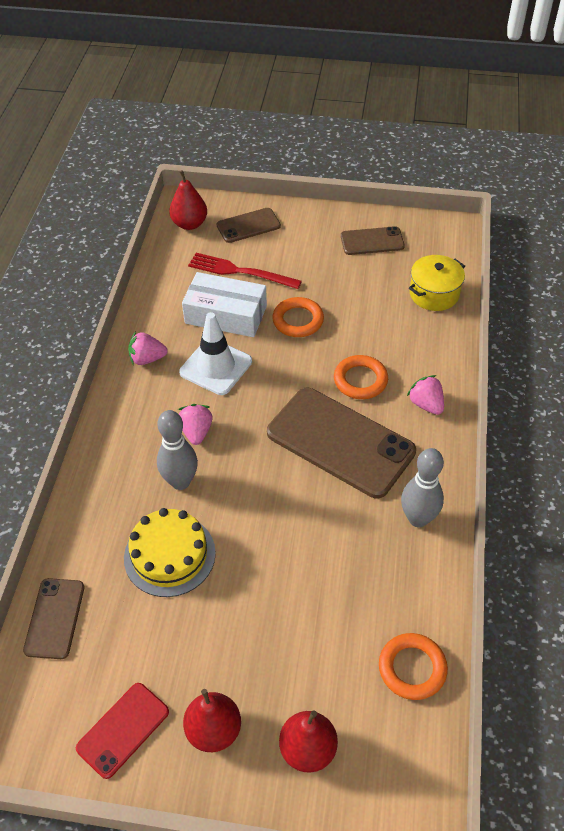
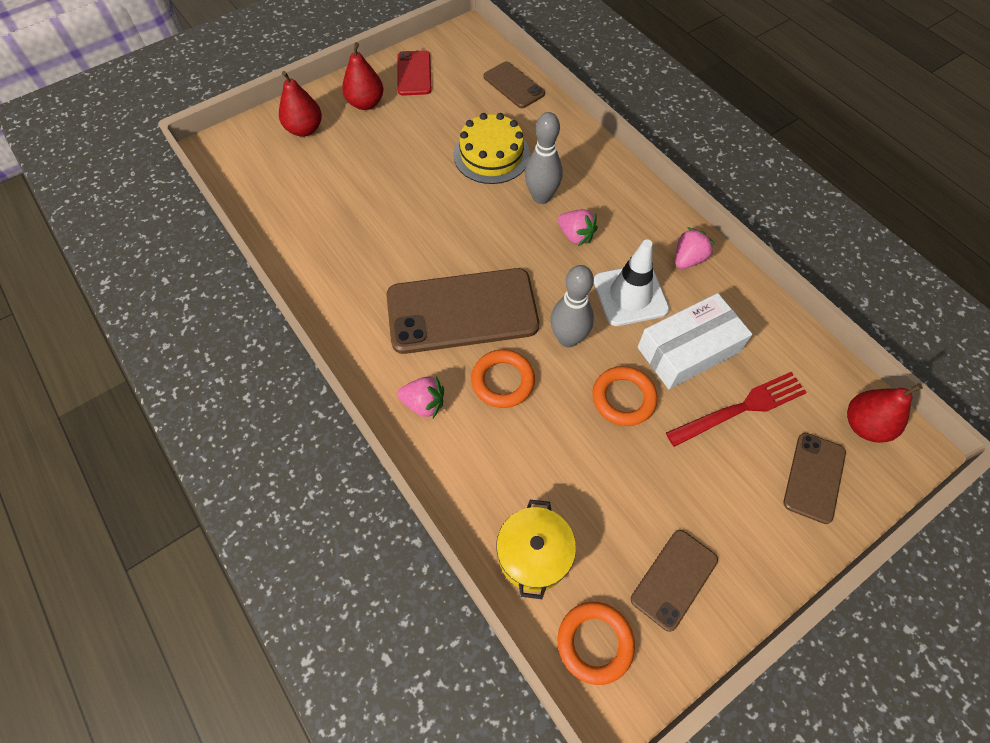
camera: 135 degrees right, 10 degrees up
orange ring [379,633,448,700] -> orange ring moved to [557,602,635,685]
grey bowling pin [401,448,444,527] -> grey bowling pin moved to [550,265,594,348]

